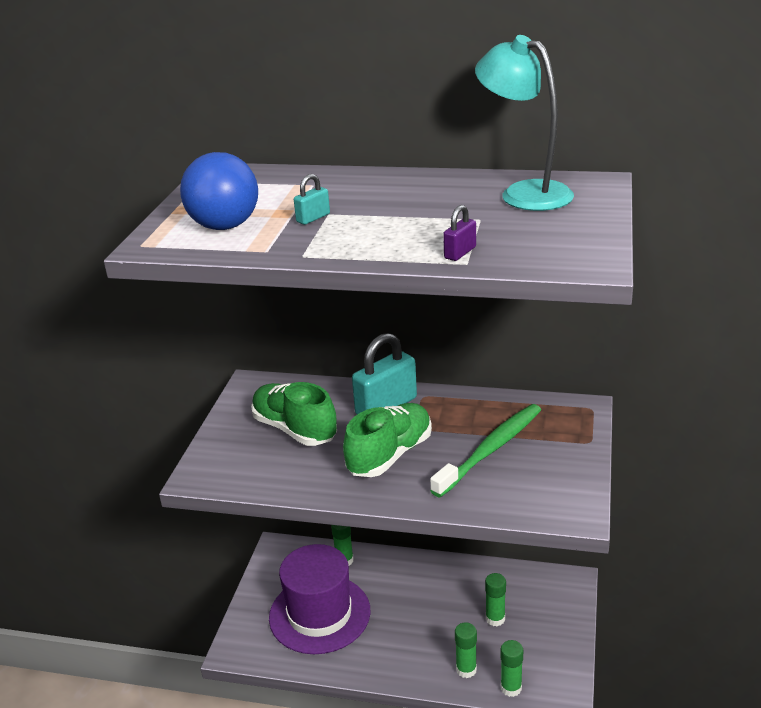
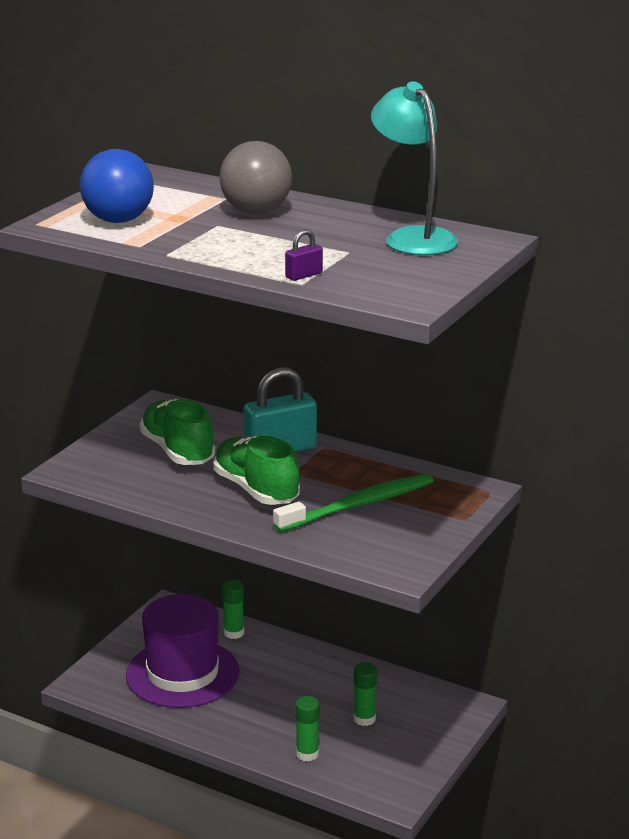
camera: 15 degrees right, 5 degrees down
turquoise padlock [294,174,330,225] -> none
green shoe [343,403,432,477] -> green shoe turned 90 degrees counterclockwise [213,436,300,505]
green glue stick [501,640,523,697] -> none
none -> grey ball [220,141,292,214]

